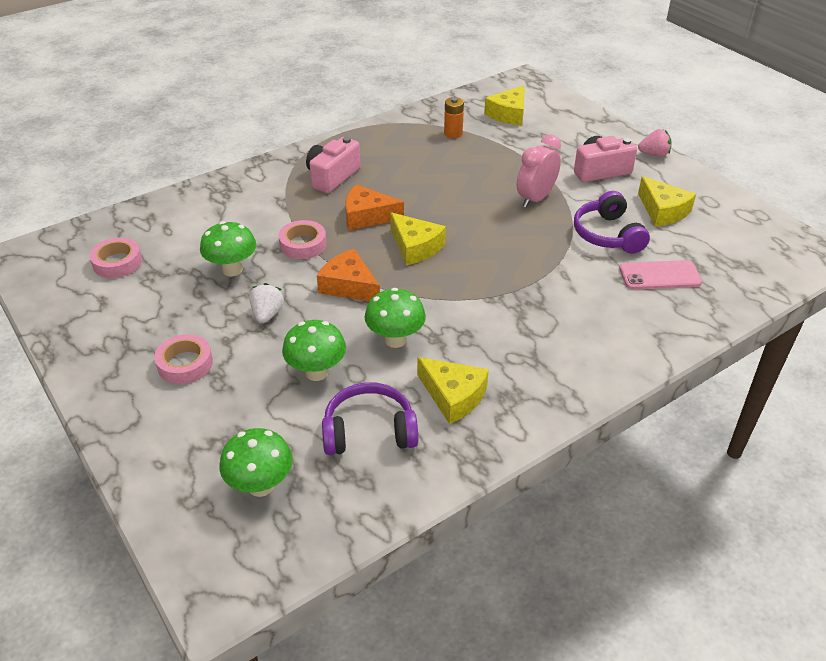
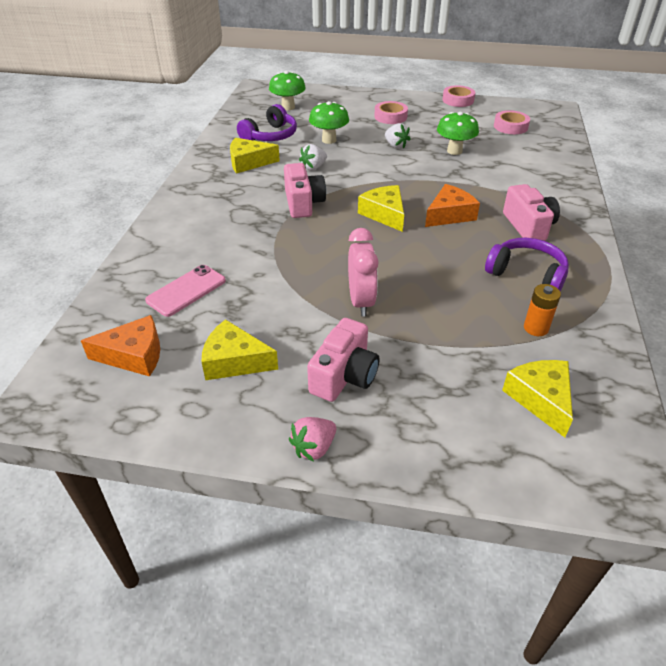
camera: 135 degrees right, 0 degrees up
pink tape [278,220,327,259] -> pink tape moved to [442,85,475,107]
orange cheese [317,249,380,301] -> orange cheese moved to [81,315,160,377]
green mushroom [365,288,426,348] -> white strawberry [299,144,327,171]
yellow cheese [390,212,446,265] -> yellow cheese turned 60 degrees clockwise [358,185,404,232]
purple headphones [574,191,650,253] -> purple headphones moved to [485,238,569,291]
none -> pink camera [284,163,326,218]

